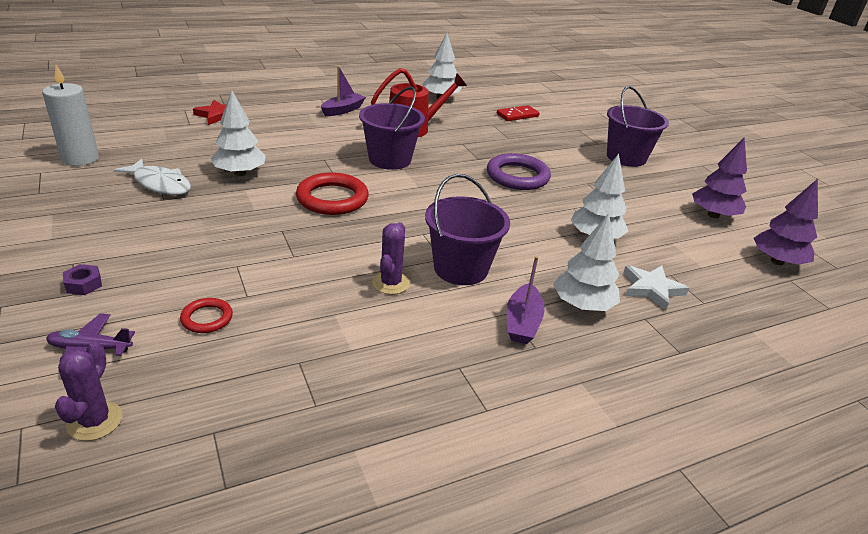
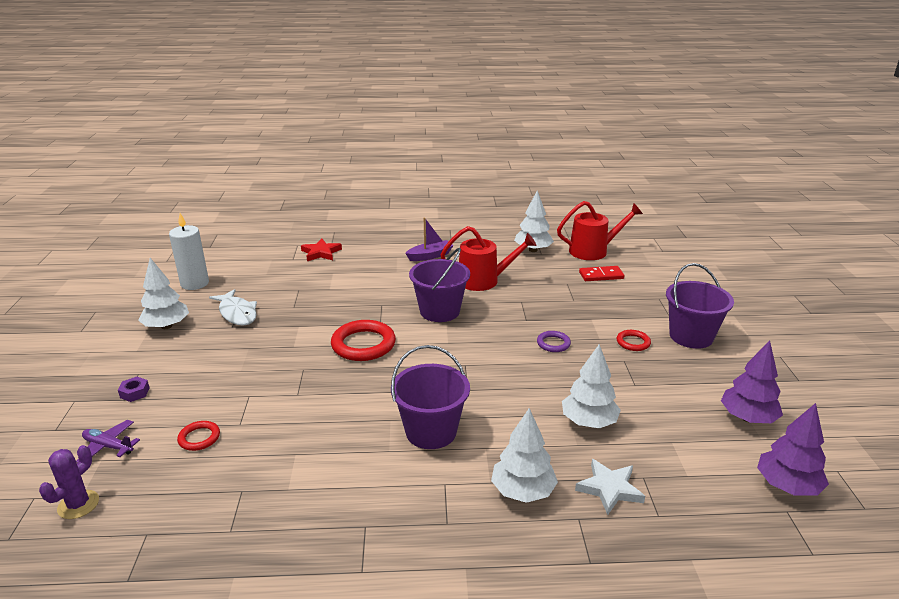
camera: 25 degrees right, 5 degrees down
white tree [211,90,266,176] -> white tree moved to [138,258,189,329]
purple cactus [372,222,410,295] -> none
purple ring [487,153,551,190] -> purple ring [537,331,571,352], size x0.52
purple boat [507,256,545,344] -> none
none -> red watering can [557,201,643,260]
none -> red ring [617,330,651,351]

